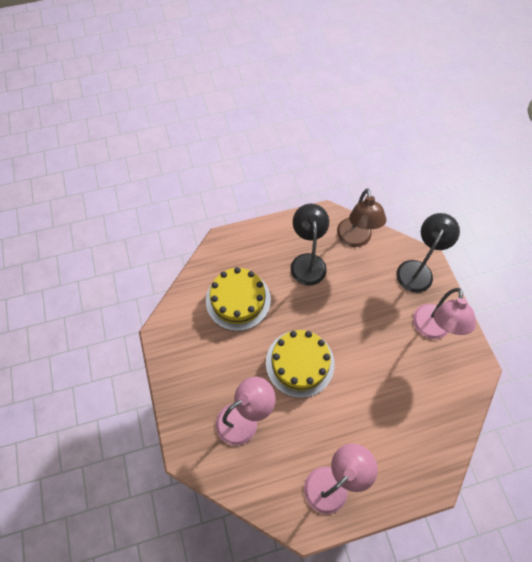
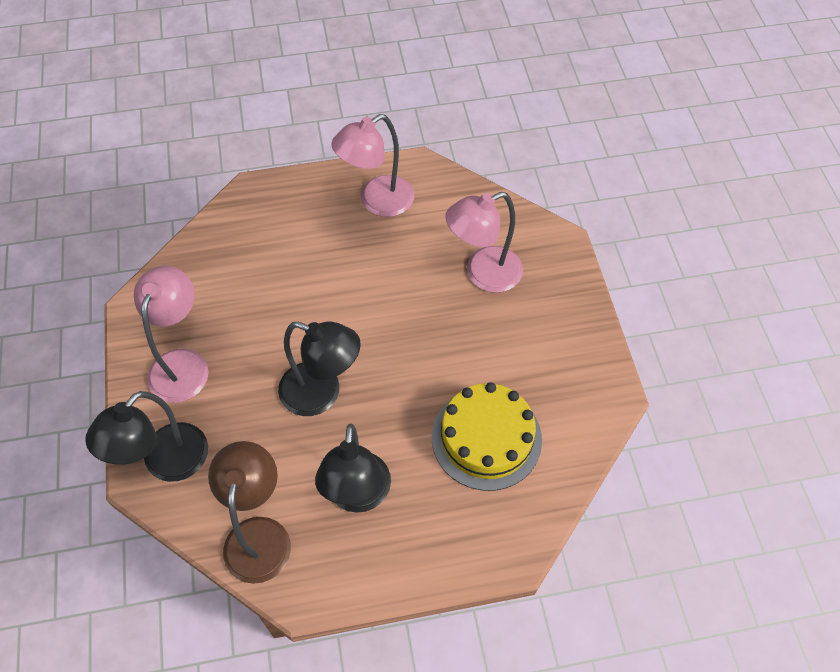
camera: 175 degrees left, 5 degrees down
yellow cake [266,330,335,398] -> none
none -> black lamp [278,321,361,416]

